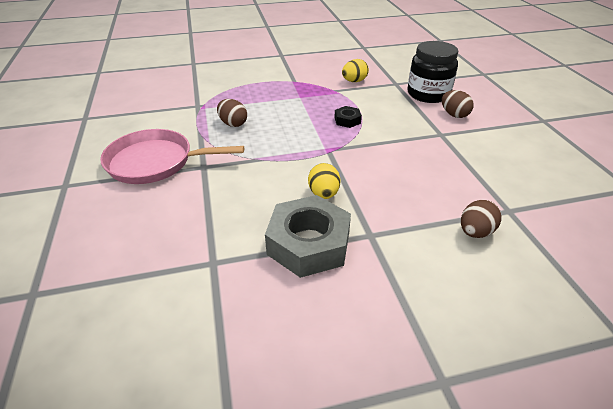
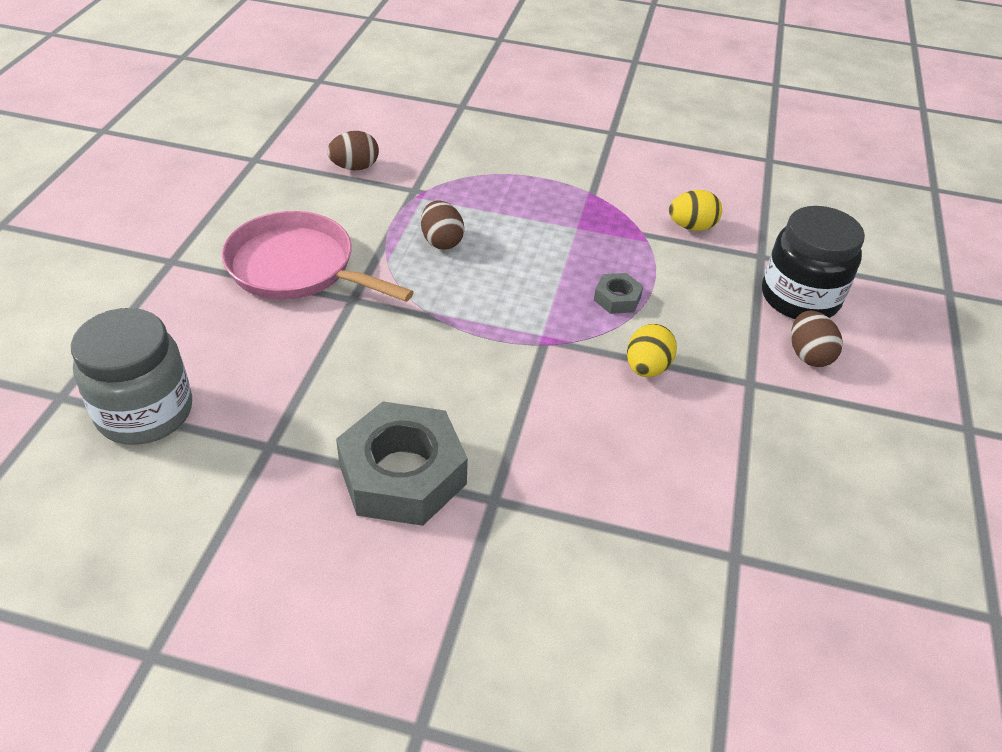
camera: 25 degrees right, 5 degrees up
yellow egg [308,163,340,199] -> yellow egg moved to [627,324,677,377]
black nut [334,106,362,128] -> grey nut [594,273,643,314]
brown egg [461,200,502,238] -> brown egg moved to [327,131,379,170]
none -> grey jar [71,308,192,445]

